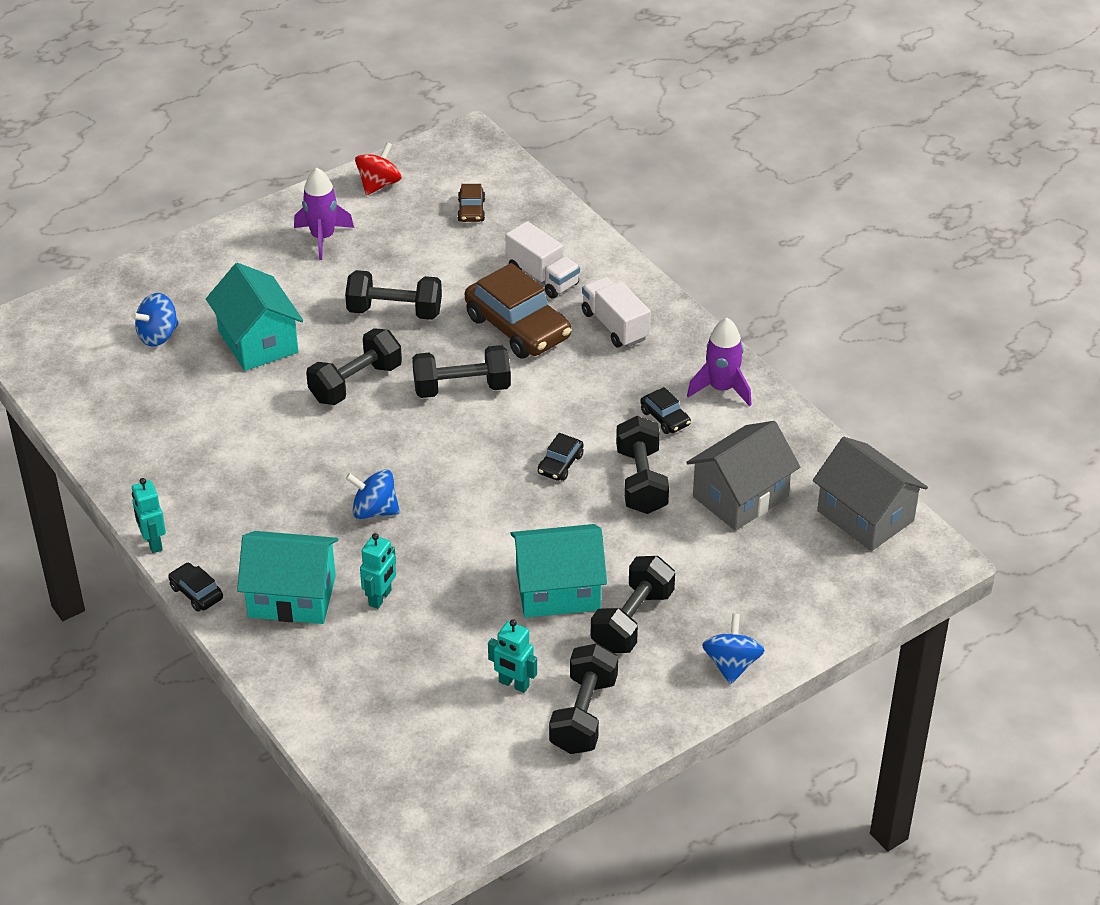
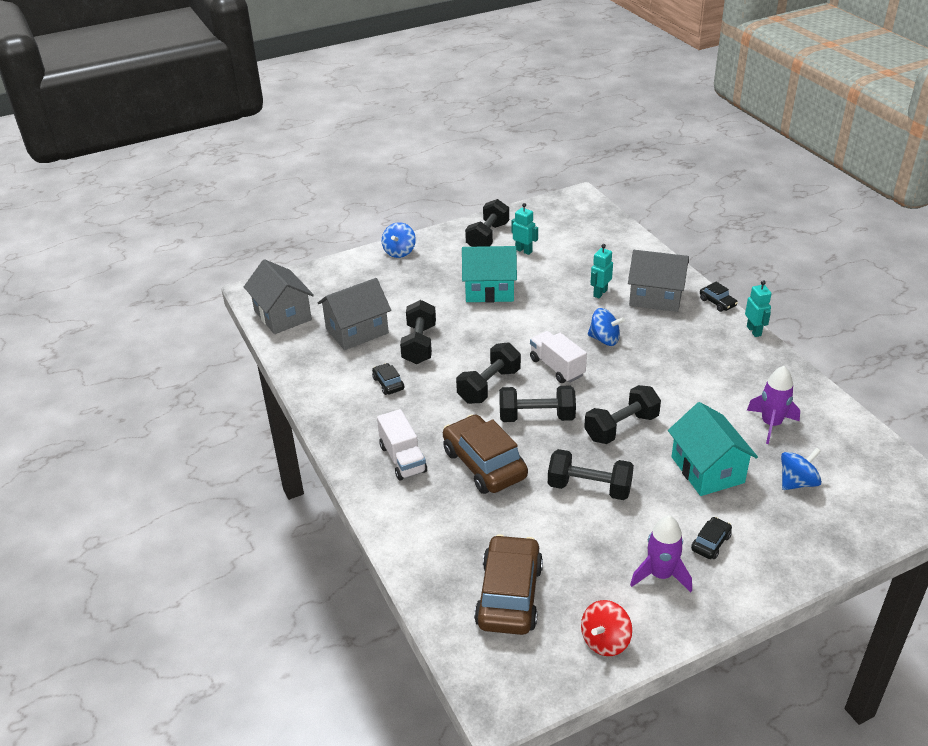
camera: 170 degrees left, 5 degrees down
turquoise house [237,531,338,624] -> grey house [628,250,689,312]
brown car [457,184,485,222] -> brown car [474,534,543,635], size x2.15
white truck [506,221,580,298] -> white truck moved to [530,331,587,383]
black car [538,433,584,481] -> black car moved to [691,517,732,559]
black dumbbell [591,556,675,653] -> black dumbbell moved to [456,342,521,404]
purple rocket [687,318,752,406] -> purple rocket moved to [747,366,800,444]

